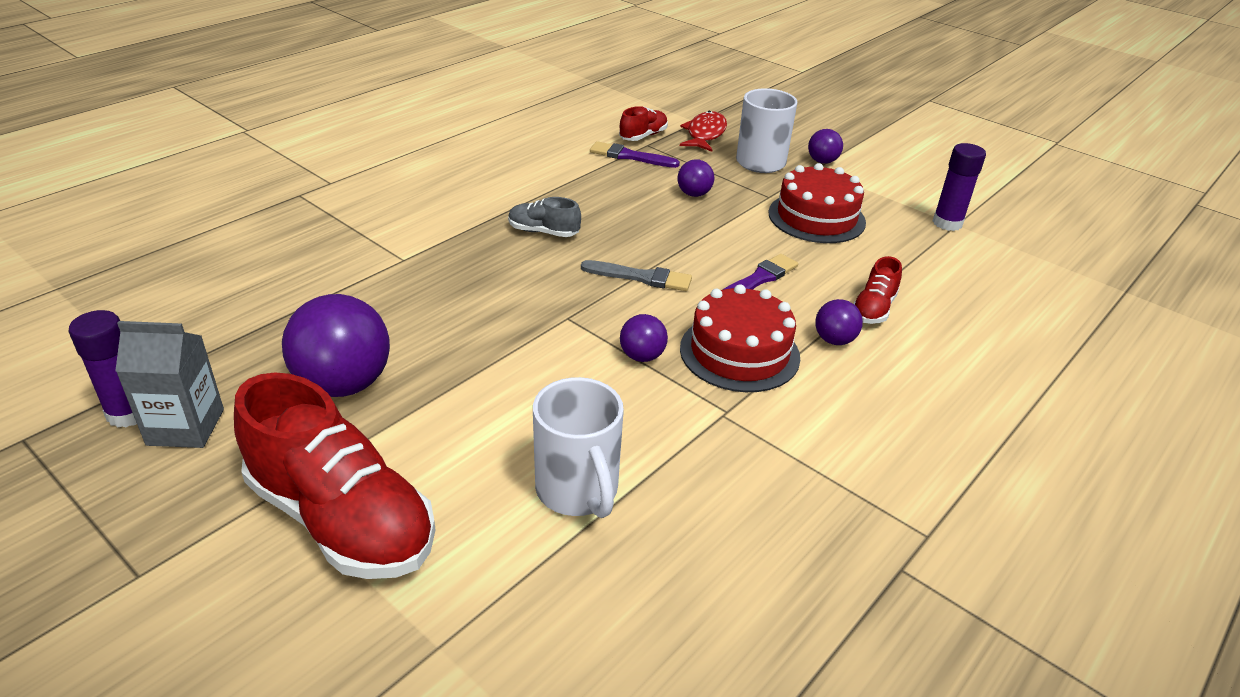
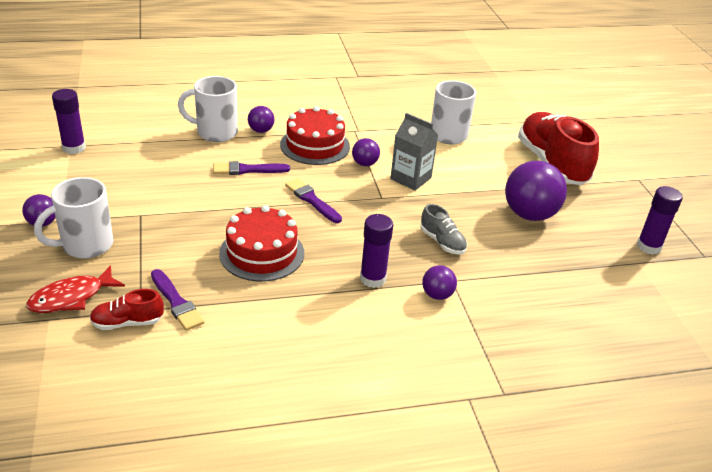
camera: 145 degrees left, 0 degrees up
grey carton [115,321,224,448] -> grey carton moved to [390,113,438,191]
grey shoe [508,197,581,237] -> grey shoe moved to [420,204,467,254]
grey brush [581,260,692,291] -> purple brush [285,178,342,223]
purple ball [677,159,714,197] -> purple ball moved to [422,265,457,300]
red cake [768,163,866,243] -> red cake moved to [219,205,304,281]
red shoe [853,256,902,324] -> white mug [178,76,238,142]
none -> purple glue stick [360,214,393,288]

